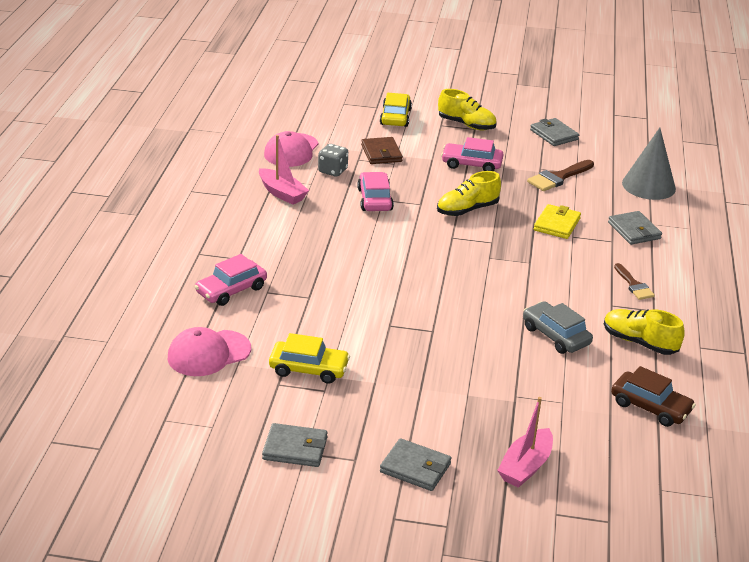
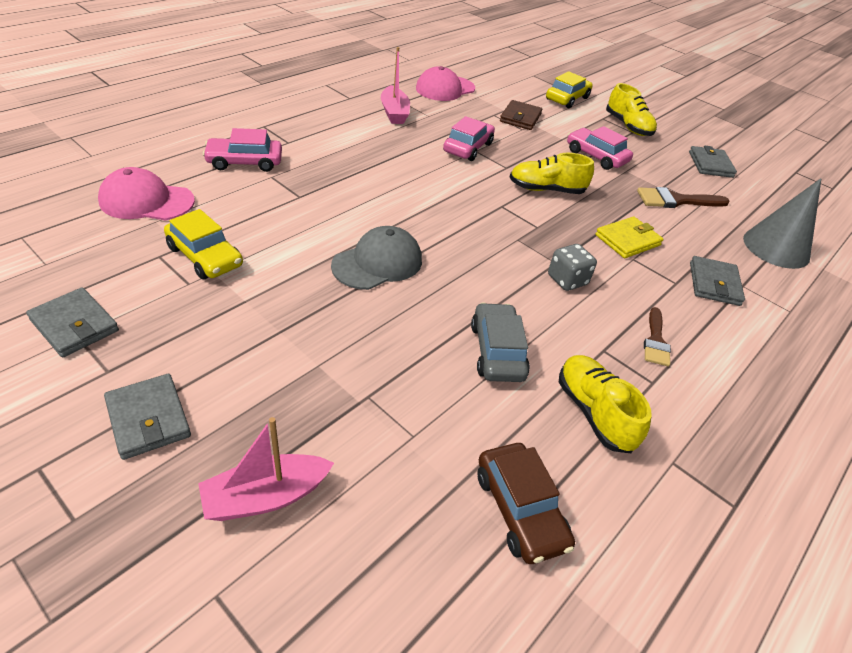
camera: 30 degrees right, 10 degrees up
grey dice [318,144,348,177] -> grey dice moved to [548,244,597,291]
none -> grey cap [331,226,422,290]

